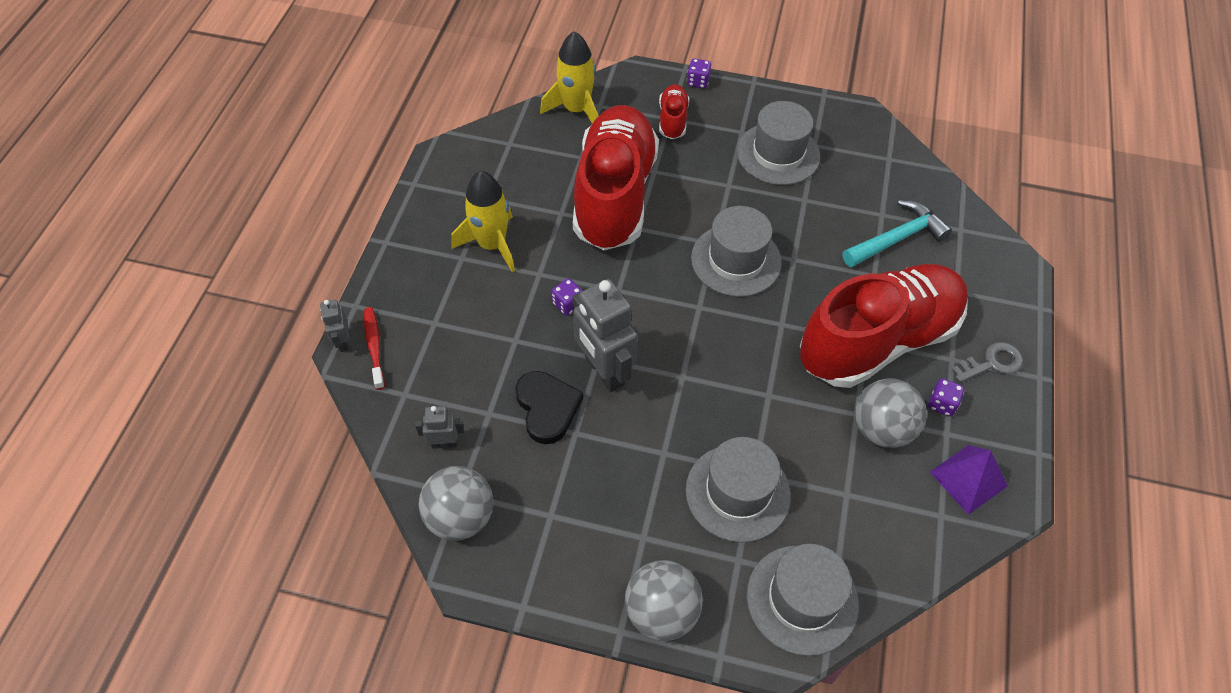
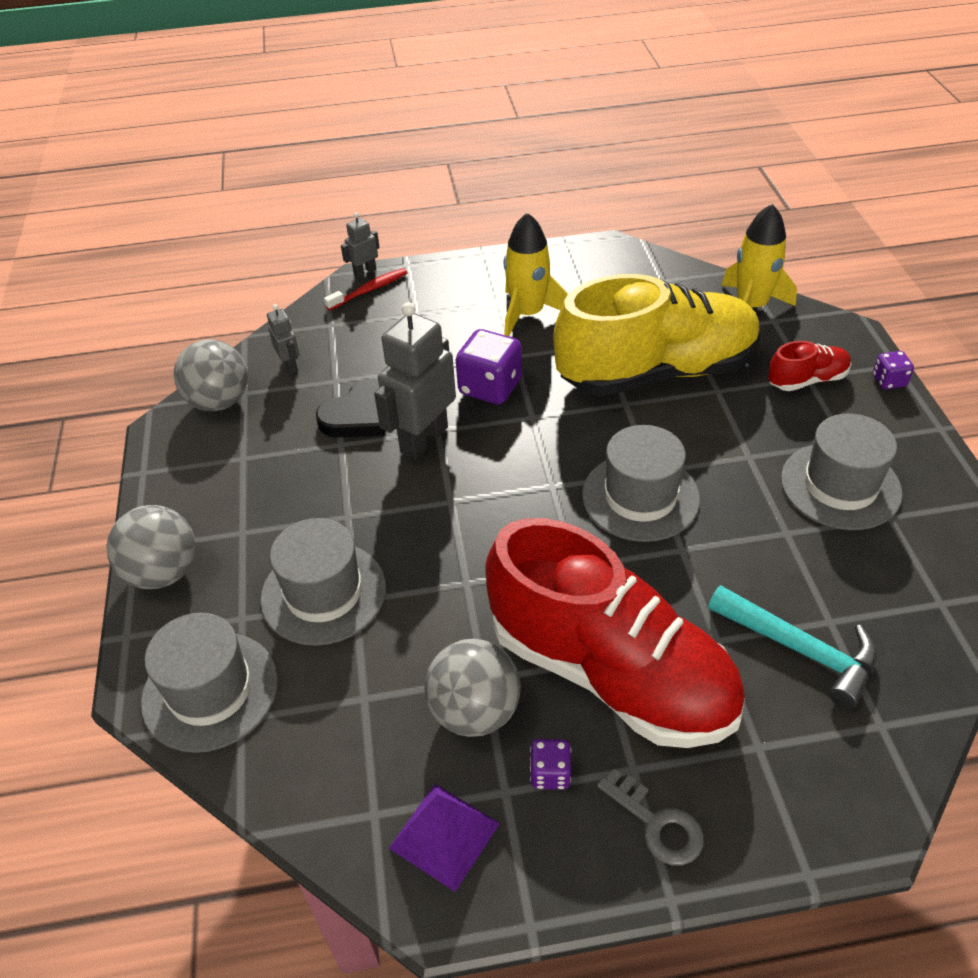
camera: 70 degrees right, 10 degrees down
purple dice [552,278,582,316] -> purple dice [456,329,522,405], size x1.89
red shoe [573,105,659,250] -> yellow shoe [553,274,761,396]

